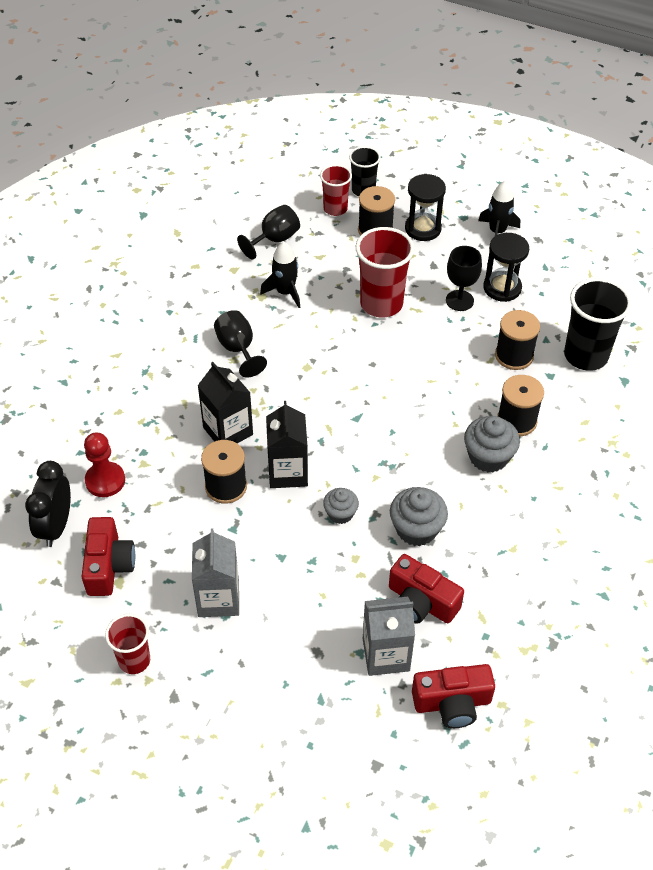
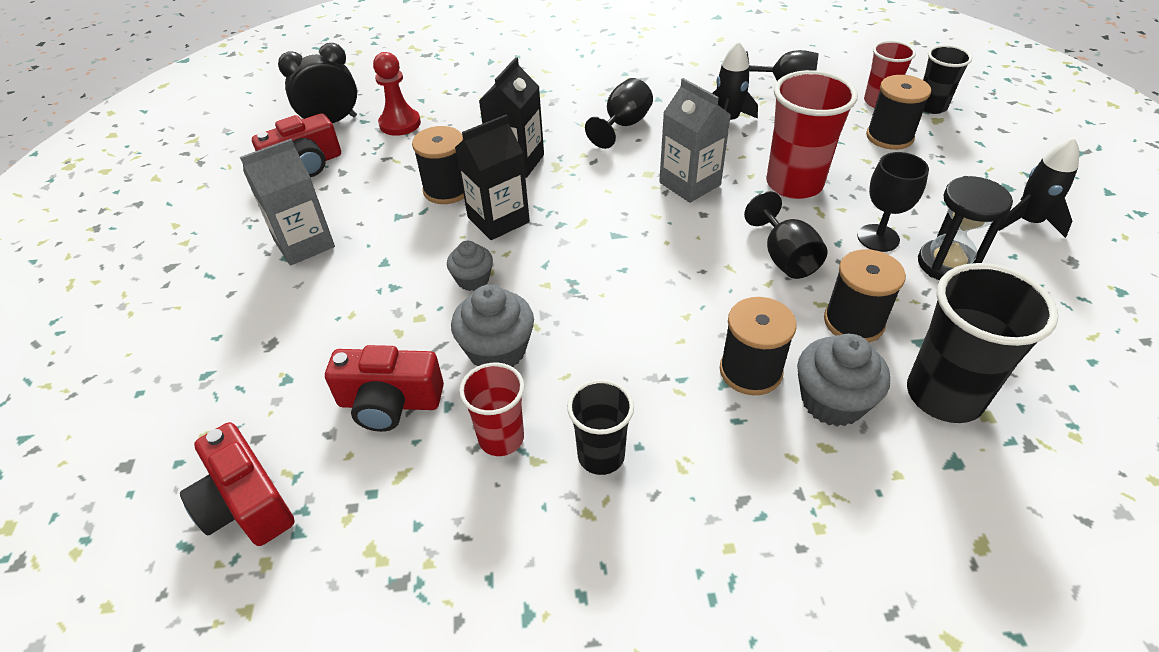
camera: 60 degrees right, 5 degrees down
red cup [105,614,150,674] -> red cup moved to [459,363,524,456]
grey carton [363,597,415,676] -> grey carton moved to [659,78,731,203]
red camera [389,554,464,624] -> red camera turned 90 degrees counterclockwise [325,345,444,432]
black hourglass [405,174,446,241] -> none
grey cupcake [464,416,520,472] -> grey cupcake moved to [797,334,891,426]
none -> black cup [567,379,634,475]
none -> black goblet [744,191,827,279]

